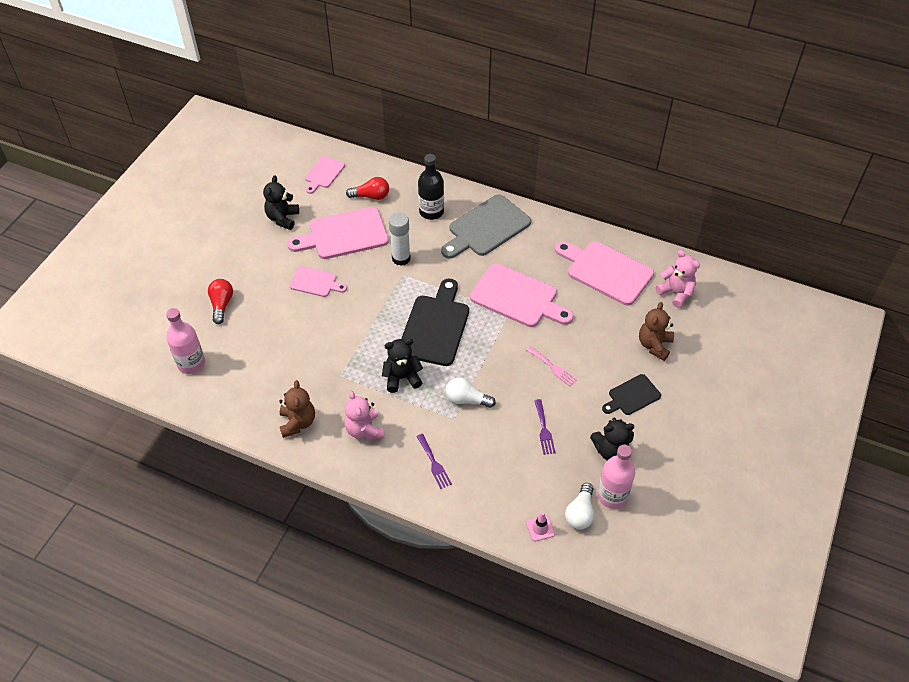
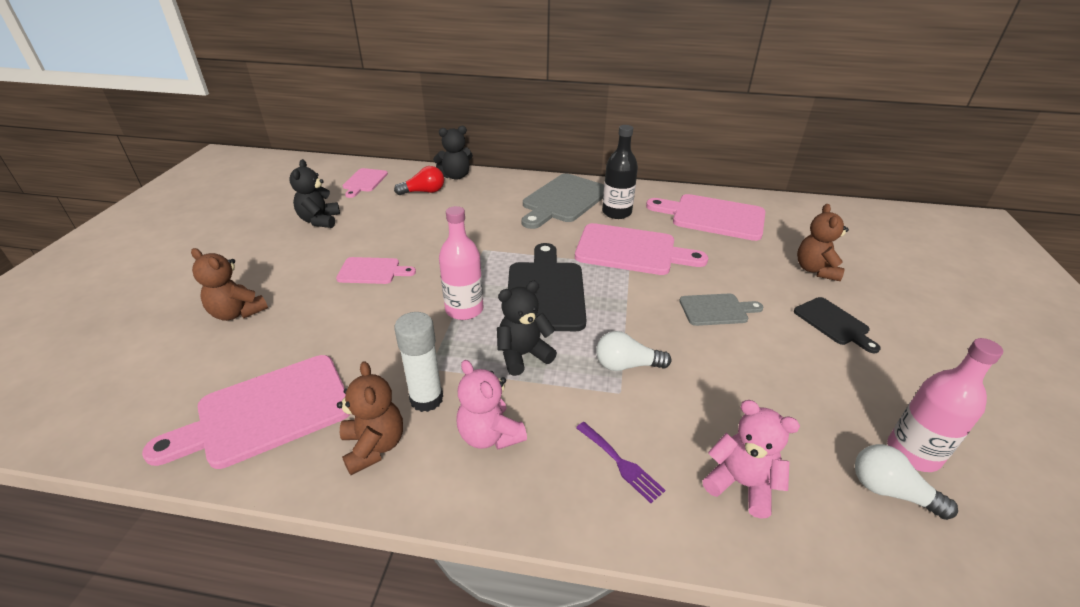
camera: 15 degrees left, 15 degrees down
pink bottle [166,308,205,374] -> pink bottle moved to [439,206,483,320]
red light bulb [208,279,233,324] -> brown teddy bear [191,248,268,321]
pink cutting board [287,207,389,259] -> pink cutting board moved to [142,355,351,469]
white glue stick [389,213,411,266] -> white glue stick moved to [394,312,443,412]
black bottle [418,154,444,220] -> black bottle moved to [602,125,638,219]
pink traffic cone [526,512,555,541] -> none
pink fork [527,346,578,386] -> grey cutting board [679,294,764,326]
purple fork [534,399,556,455] -> none
white light bulb [565,483,594,530] -> white light bulb turned 120 degrees clockwise [855,444,958,520]
black teddy bear [590,418,634,460] -> black teddy bear moved to [433,126,473,180]
black cutting board [602,374,661,415] -> black cutting board turned 75 degrees counterclockwise [794,297,881,353]
pink teddy bear [656,250,700,308] -> pink teddy bear moved to [702,400,800,519]

